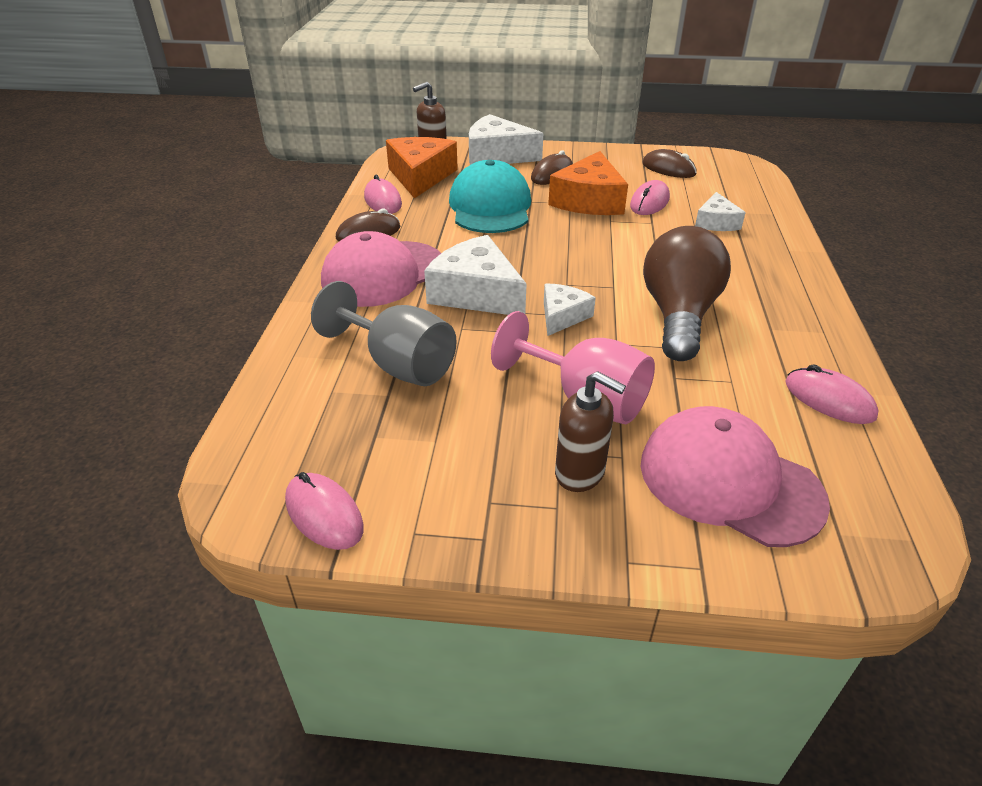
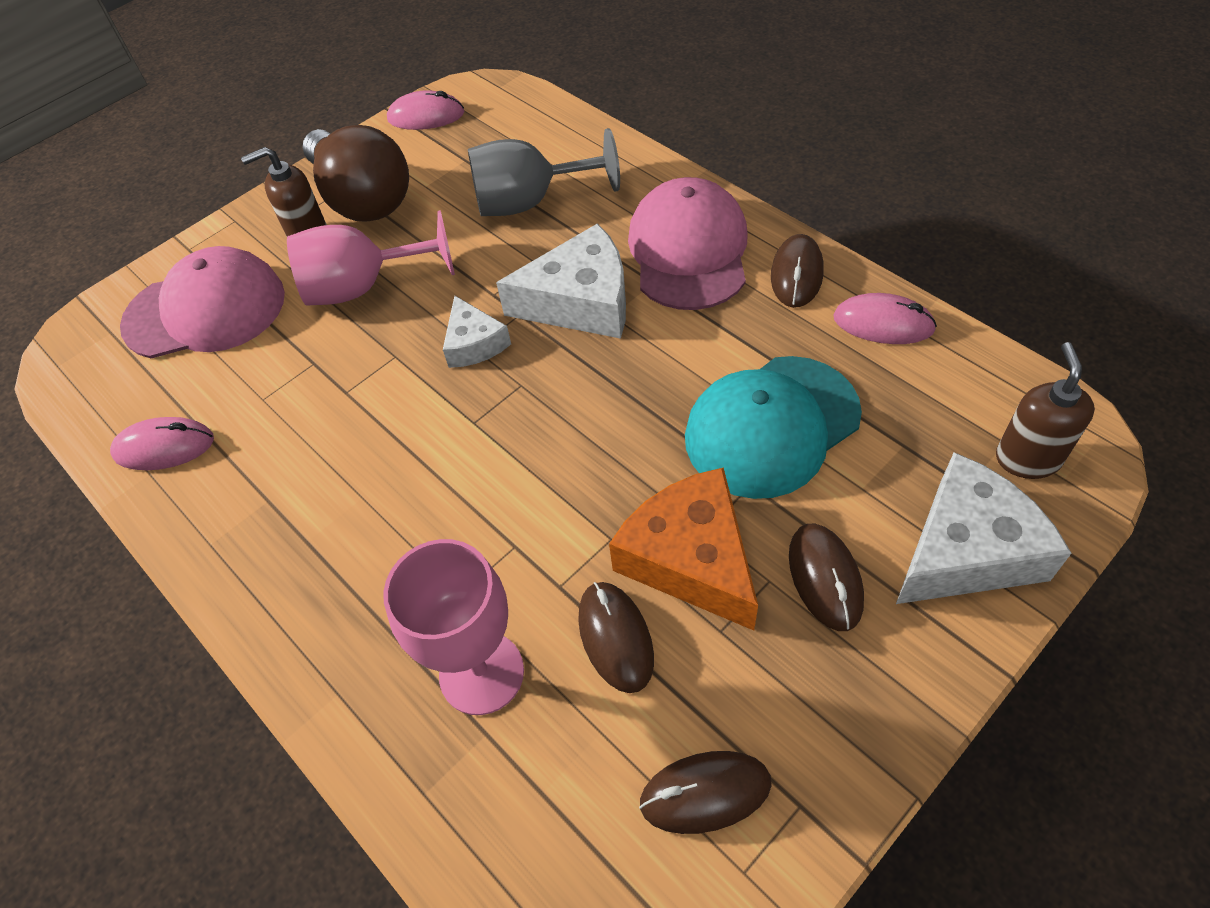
camera: 135 degrees right, 15 degrees up
orange cheese [386,137,458,198] -> none
turquoise cap [449,160,531,233] -> turquoise cap turned 105 degrees clockwise [685,356,862,499]
pink mouse [630,180,670,215] -> brown mouse [578,582,654,693]
brown light bulb [643,226,731,361] -> brown light bulb moved to [303,125,409,222]
white cheese [695,192,746,231] -> pink goblet [383,539,524,715]

